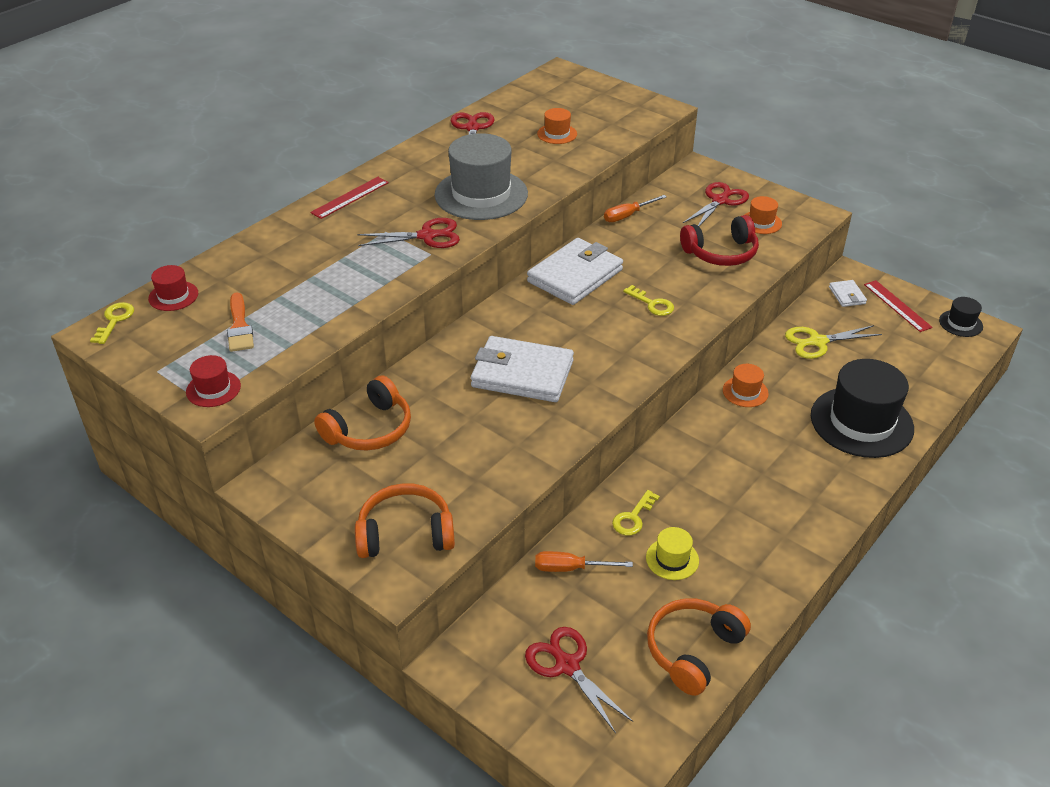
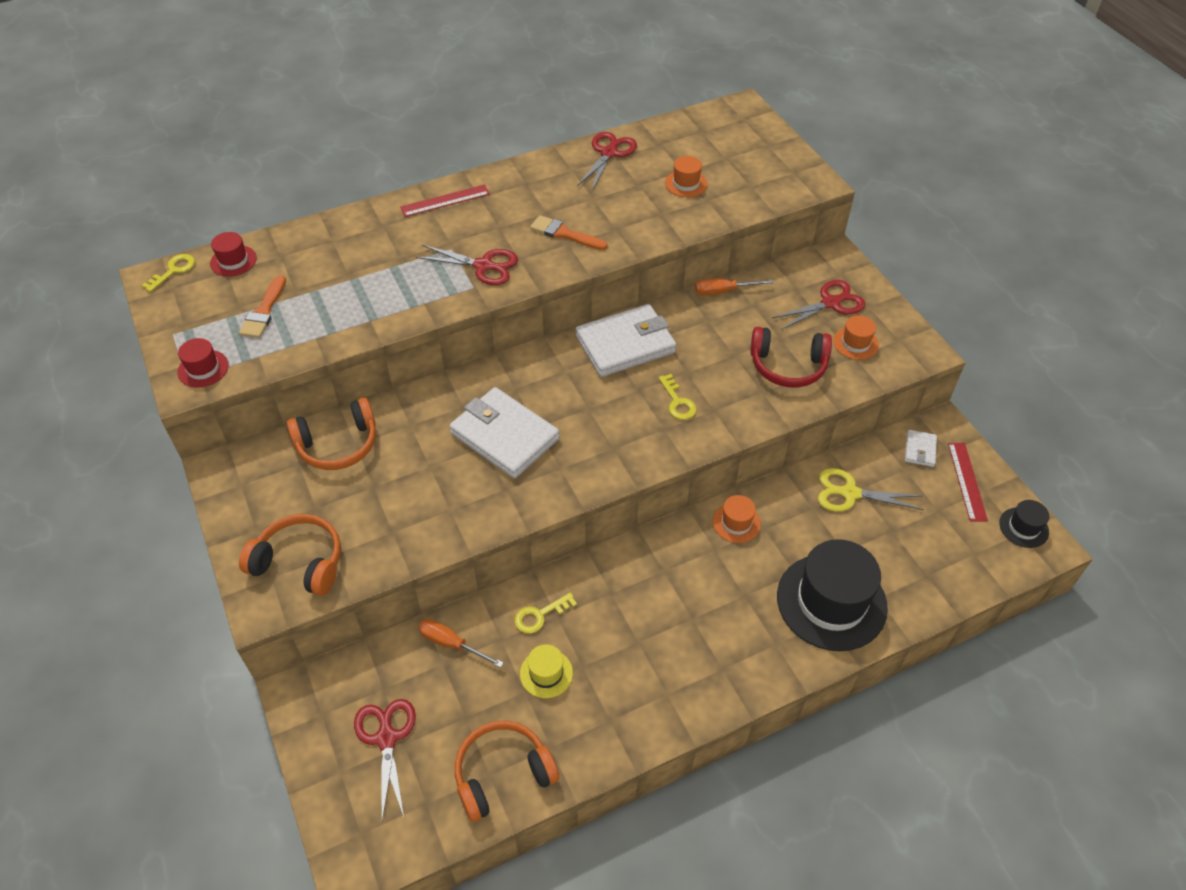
camera: 25 degrees right, 10 degrees up
grey hat [435,133,528,220] -> orange brush [530,215,607,250]

